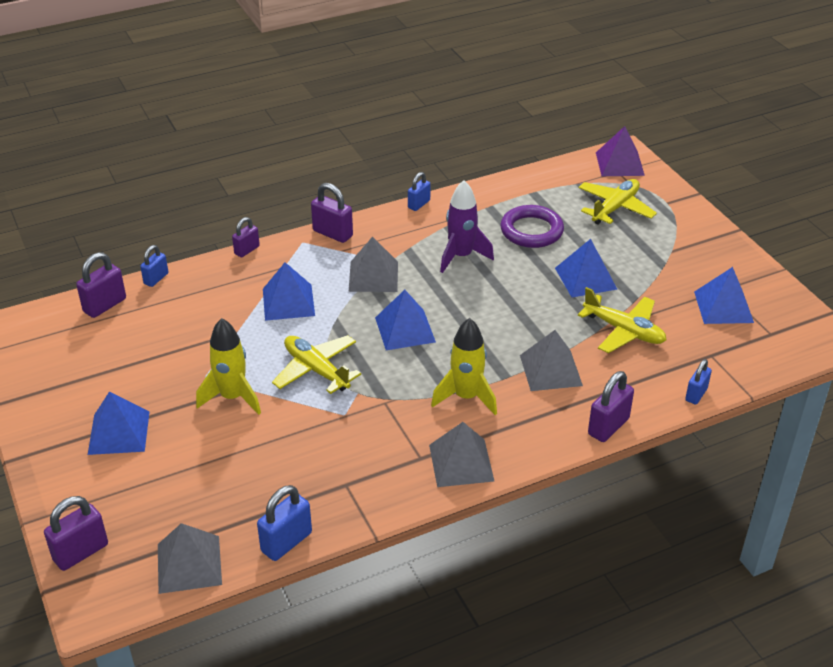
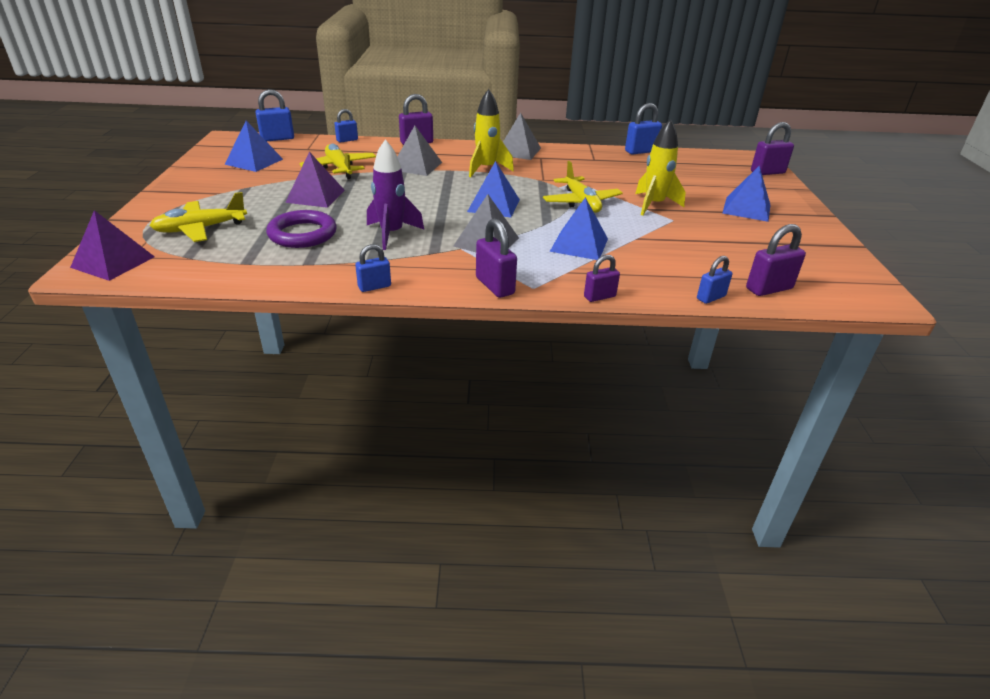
camera: 155 degrees left, 5 degrees down
grey pyramid [158,523,222,594] -> none
blue pyramid [555,239,617,298] -> purple pyramid [285,152,345,208]
none -> blue padlock [255,89,294,141]

